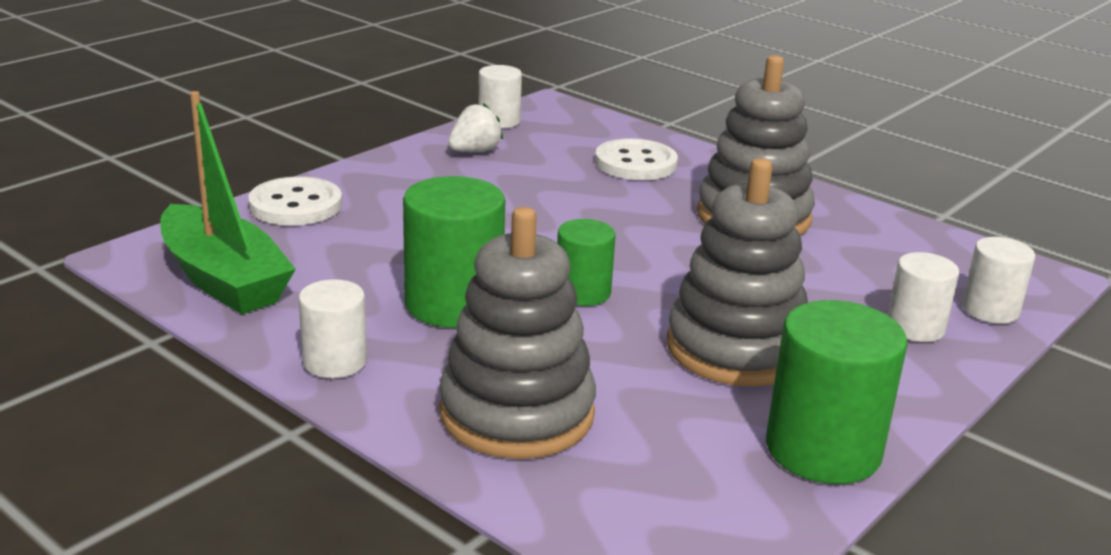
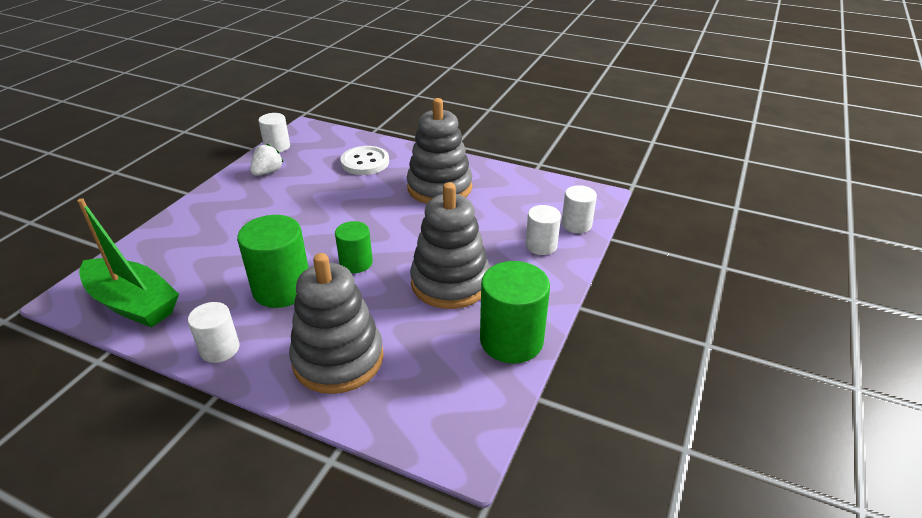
camera: 15 degrees left, 10 degrees up
white button [248,176,342,226] -> none

